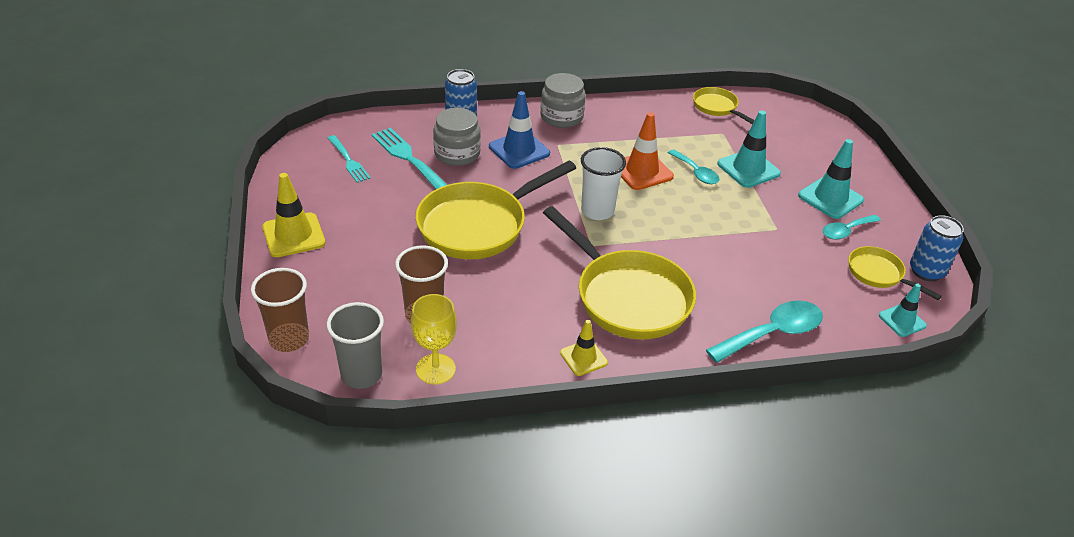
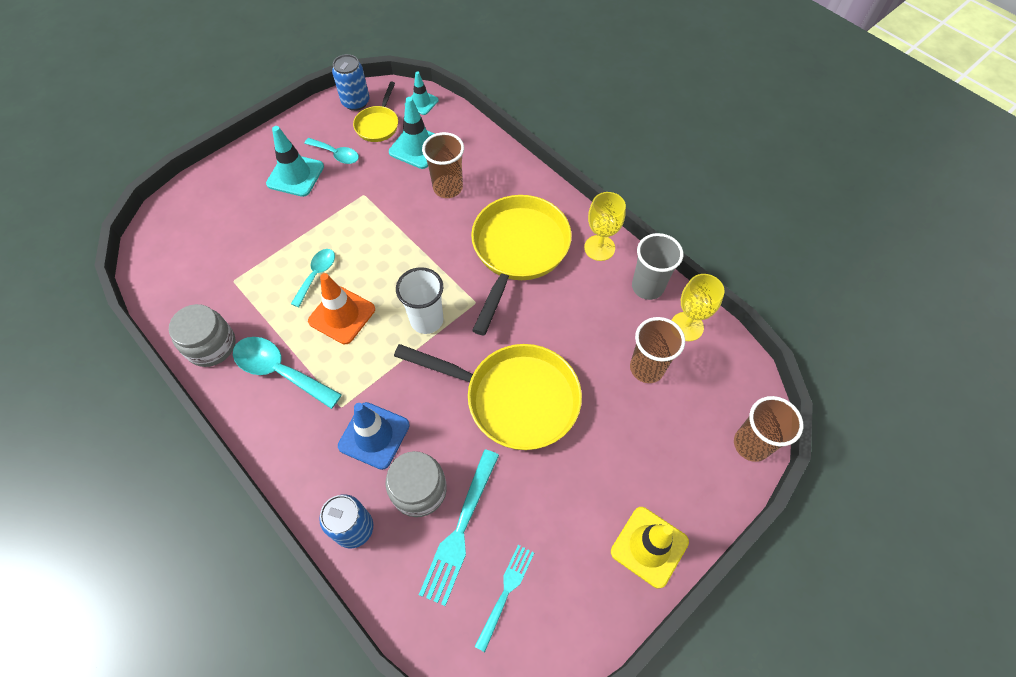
camera: 120 degrees left, 20 degrees up
grey cup [327,302,384,389] -> grey cup moved to [632,233,683,300]
grey jar [541,73,586,128] -> grey jar moved to [169,304,236,367]
yellow traffic cone [560,320,608,376] -> yellow goblet [584,192,626,261]
yellow pan [693,87,754,124] -> none
turquoise spoon [706,301,823,363] -> turquoise spoon moved to [233,337,342,409]
turquoise traffic cone [717,110,781,188] -> turquoise traffic cone moved to [389,97,435,169]
none -> brown cup [422,132,464,198]

